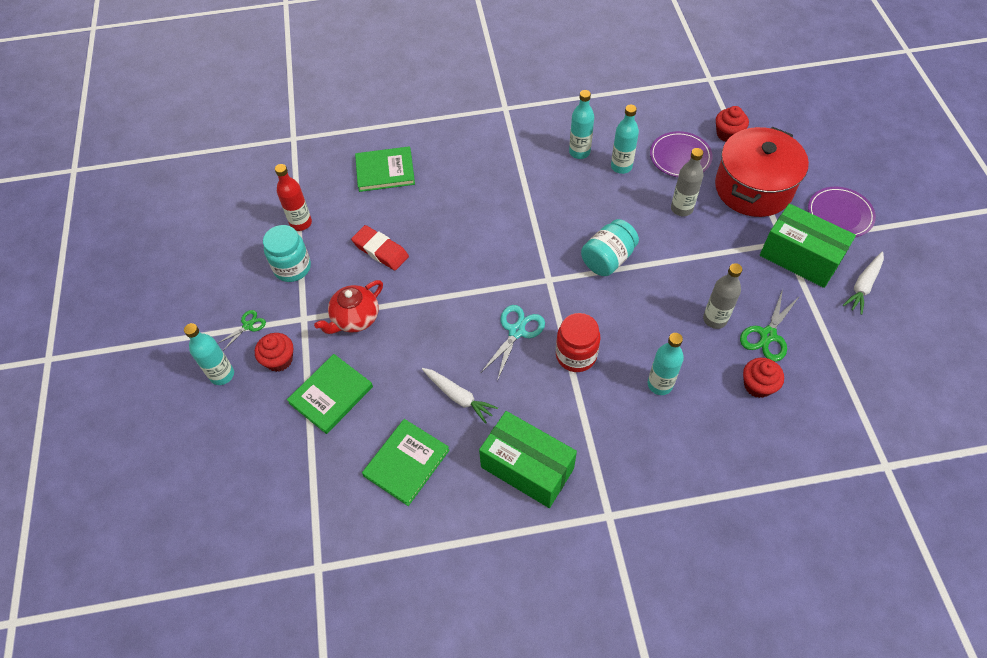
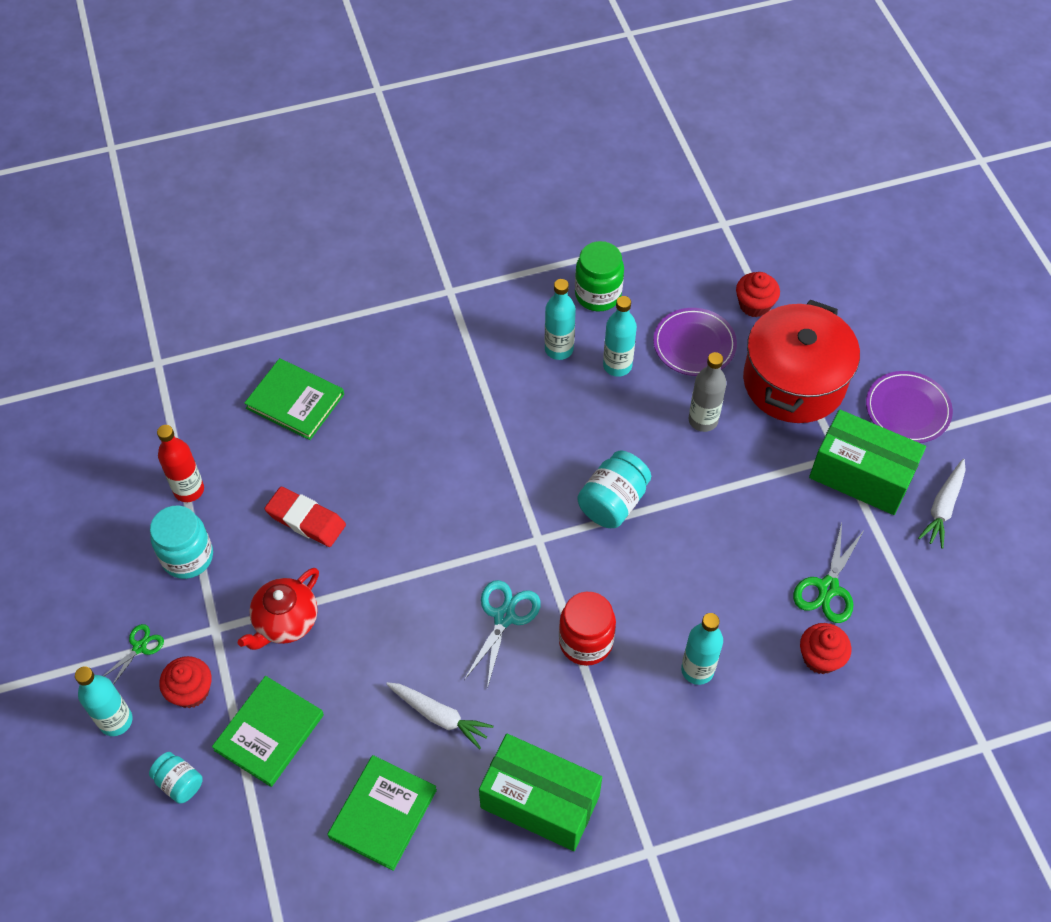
camera: 10 degrees left, 0 degrees up
green book [355,146,415,192] -> green book turned 45 degrees clockwise [244,358,344,440]
grey bottle [703,263,742,329] -> none
none -> turquoise jar [149,752,202,804]
none -> green jar [575,241,624,311]

